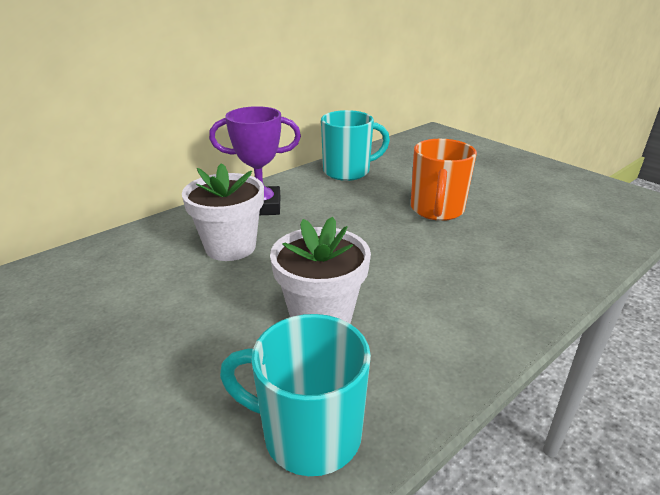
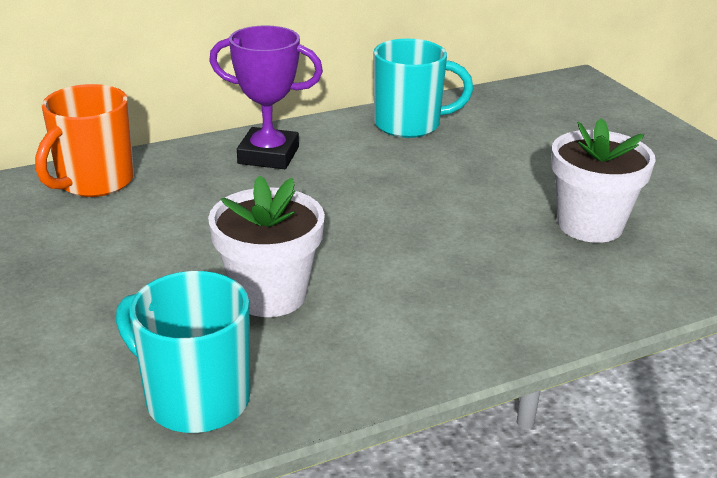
camera: 15 degrees right, 0 degrees up
white flower pot [182,163,264,261] -> white flower pot moved to [551,118,656,243]
orange mug [411,139,477,221] -> orange mug moved to [35,84,134,197]

